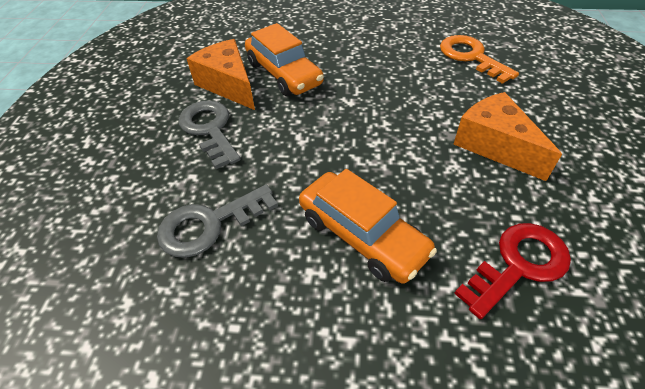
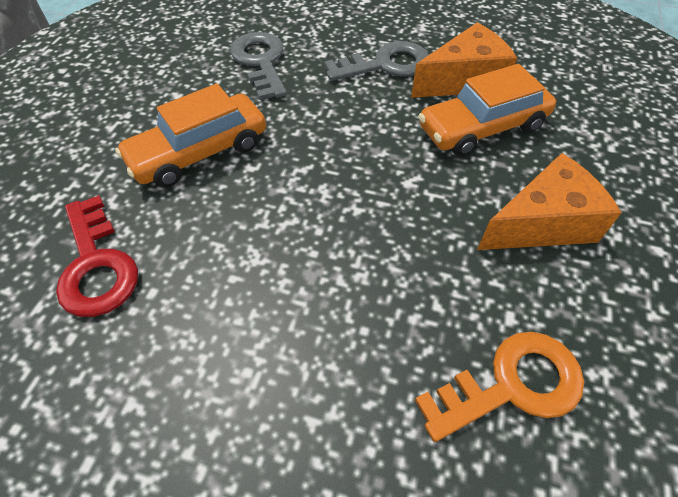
camera: 100 degrees right, 5 degrees up
orange cheese [453,92,562,181] -> orange cheese moved to [477,153,622,250]

